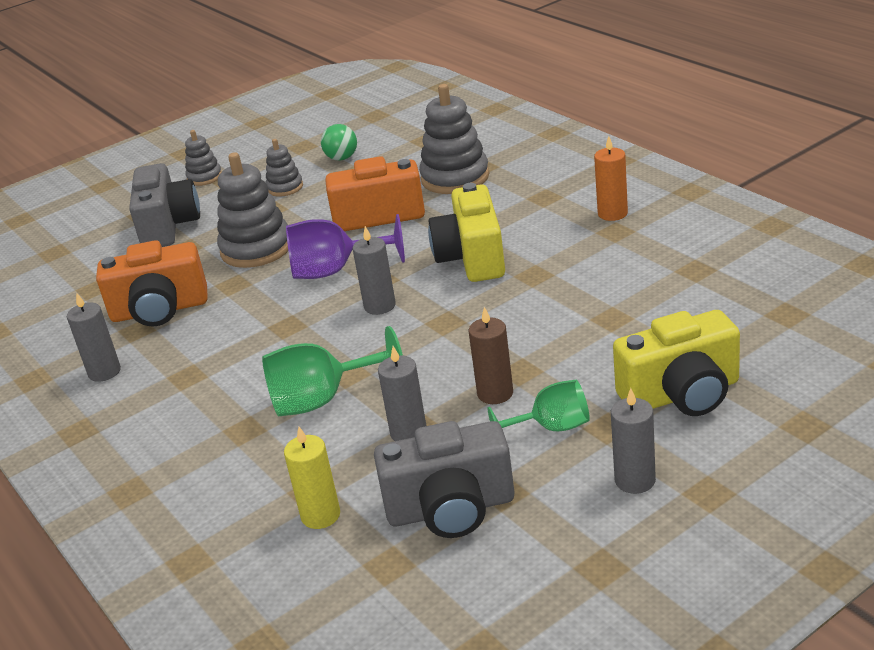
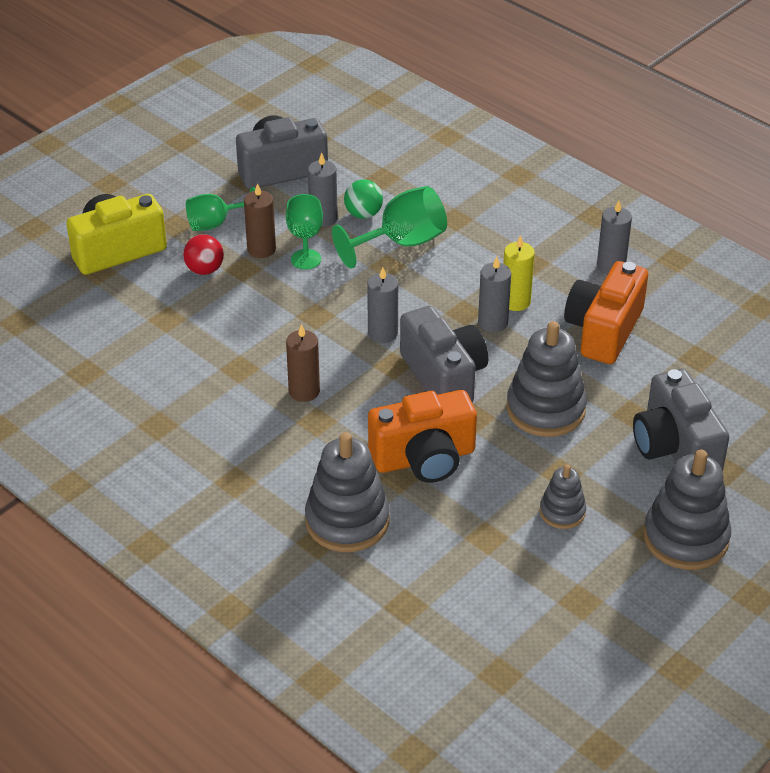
camera: 165 degrees right, 10 degrees up
orange camera [96,240,208,327] -> orange camera turned 45 degrees counterclockwise [564,261,648,364]
grey stacking toy [185,130,222,186] -> grey stacking toy [643,449,731,570], size x1.82
yellow candle [284,427,340,529] -> yellow candle moved to [503,235,535,311]
purple goblet [286,214,405,279] -> grey camera [400,306,488,403]
green ball [321,124,357,161] -> green ball moved to [344,180,383,219]
yellow camera [428,183,505,282] -> brown candle [286,324,320,402]
orange candle [594,136,628,221] -> none
grey candle [611,388,656,494] -> grey candle moved to [478,257,511,332]
none -> red ball [183,234,224,275]
none -> green goblet [286,194,323,269]

